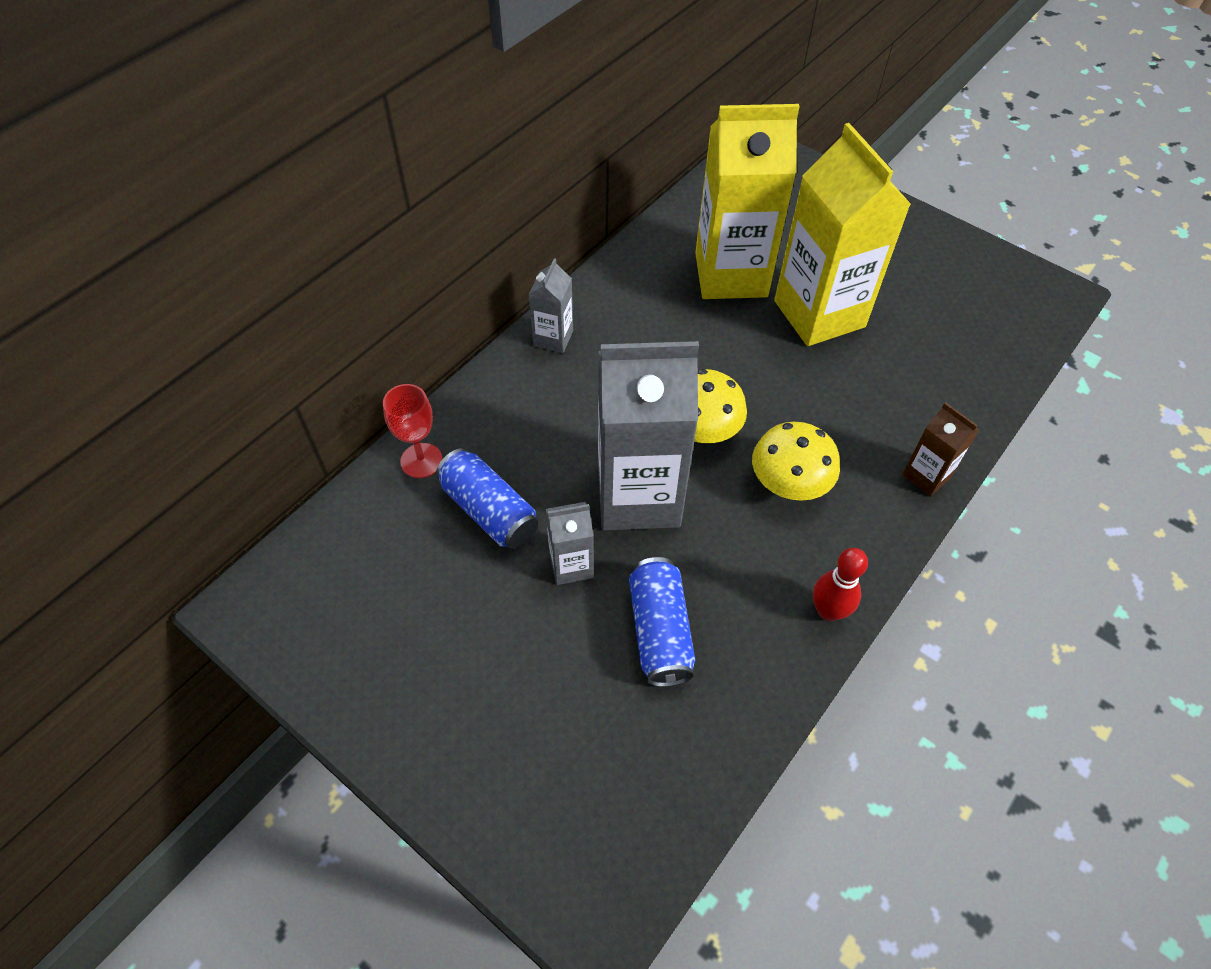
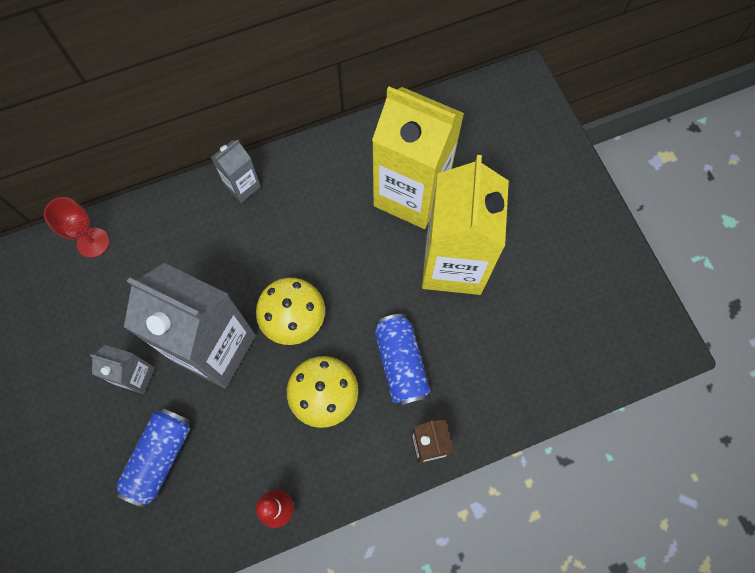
camera: 30 degrees right, 15 degrees up
blue can [436,448,538,549] -> blue can moved to [375,314,430,408]

